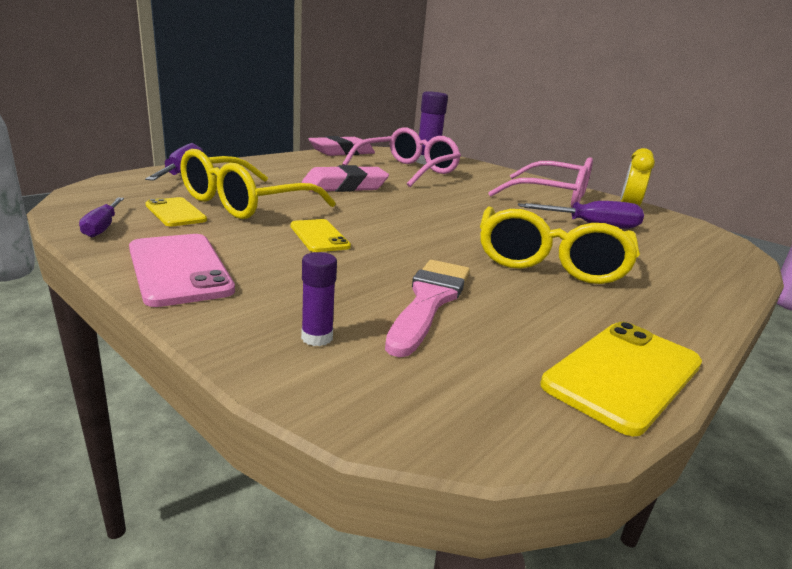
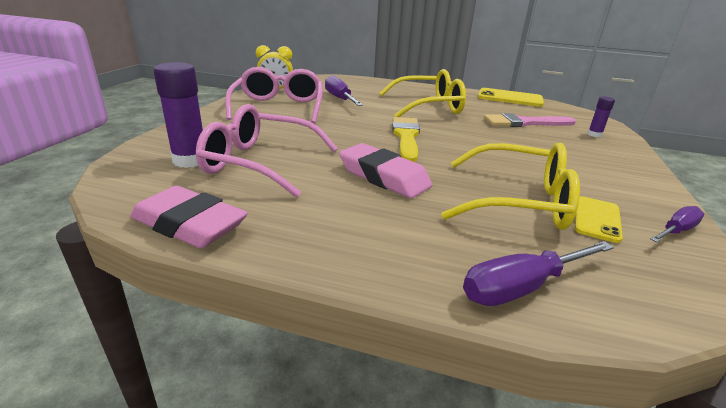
camera: 115 degrees left, 5 degrees up
pink phone [129,234,235,307] -> none
yellow phone [290,219,351,252] -> none
none -> yellow brush [392,117,420,162]

